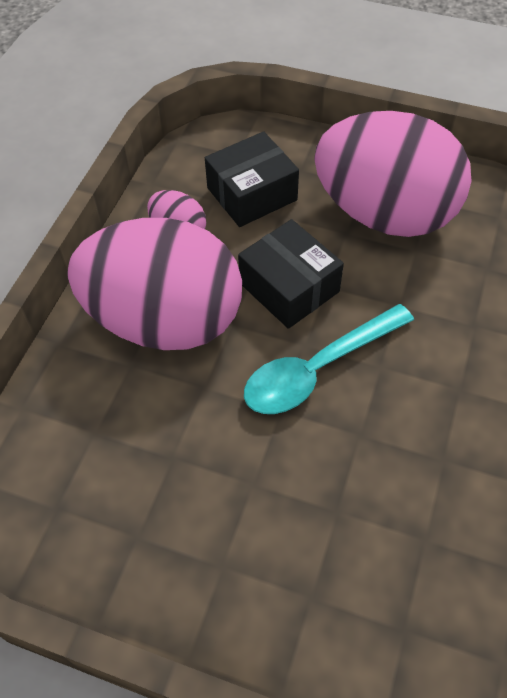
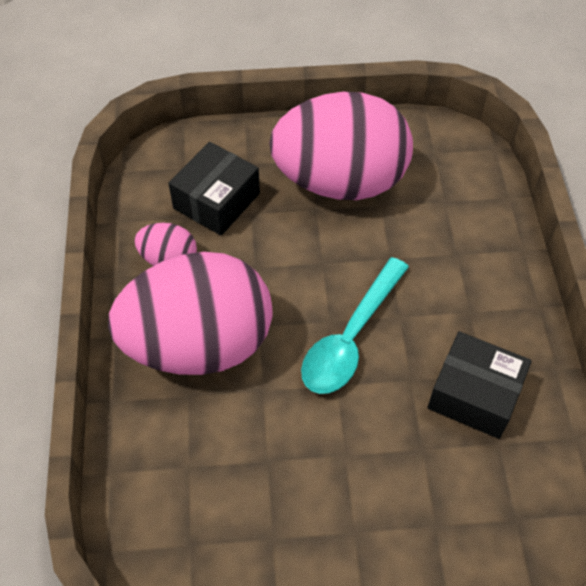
camera: 25 degrees left, 0 degrees up
black box [238,219,344,329] -> black box moved to [428,331,532,439]

